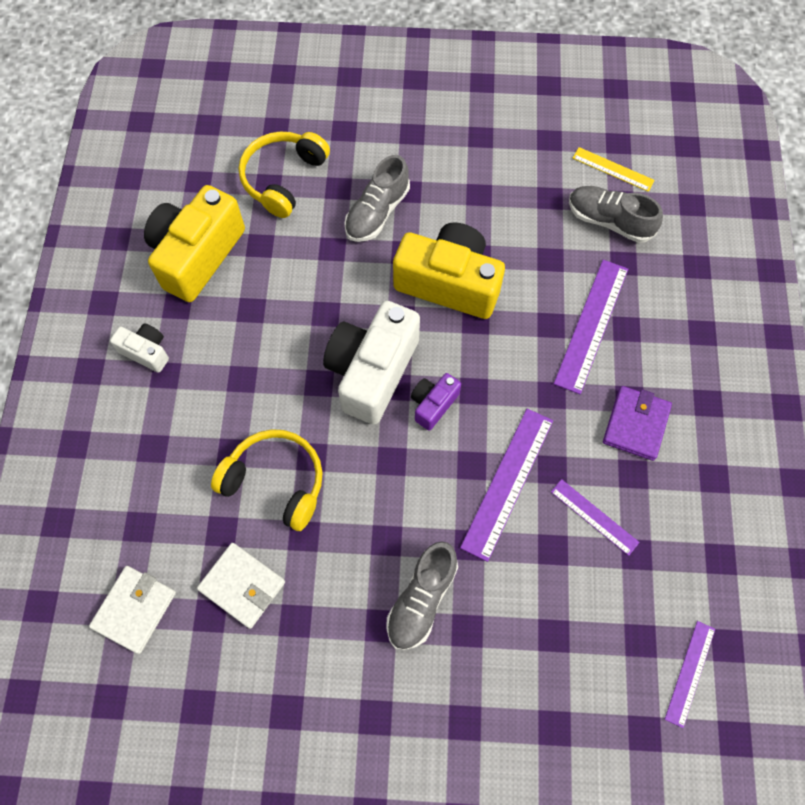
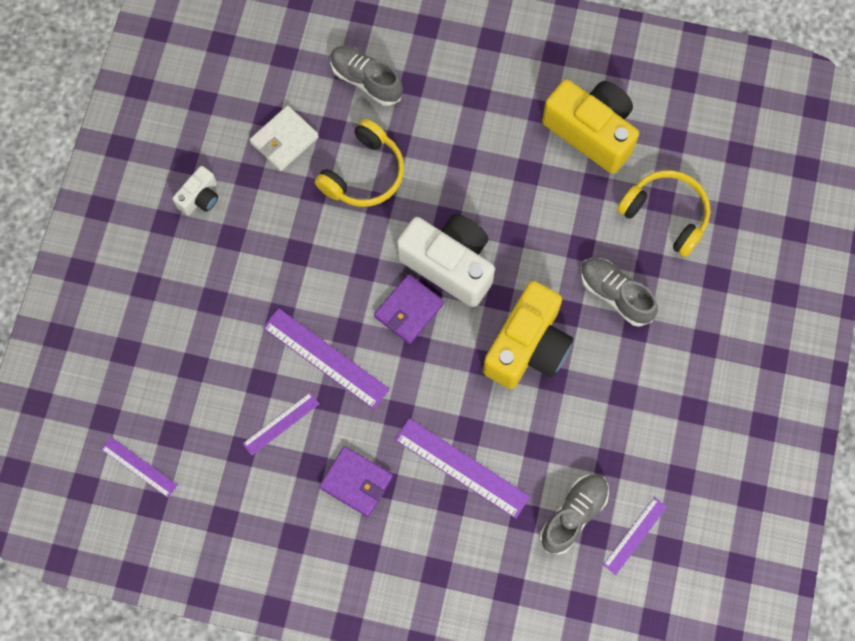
camera: 100 degrees right, 5 degrees up
white wallet [89,566,176,654] -> none
white camera [110,323,169,373] -> white camera moved to [172,166,218,216]
grey shoe [386,541,458,650] -> grey shoe moved to [330,46,403,106]
purple camera [411,373,461,431] -> purple wallet [374,274,444,344]
yellow ruler [573,147,655,192] -> purple ruler [603,497,667,575]

